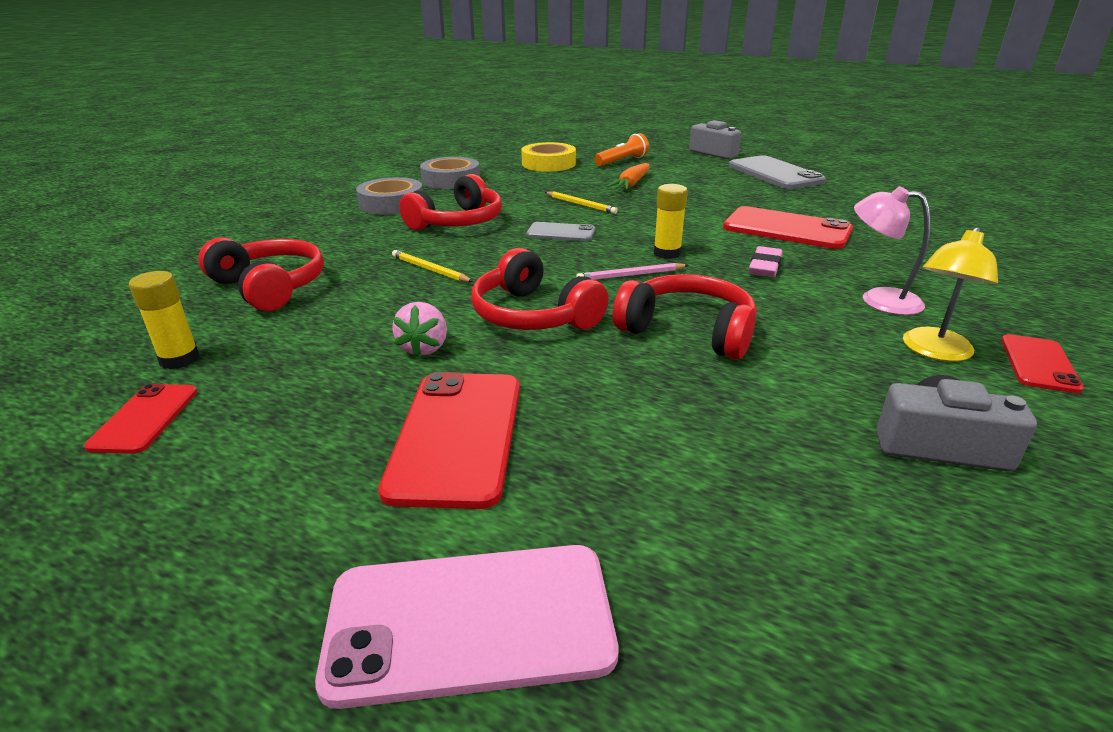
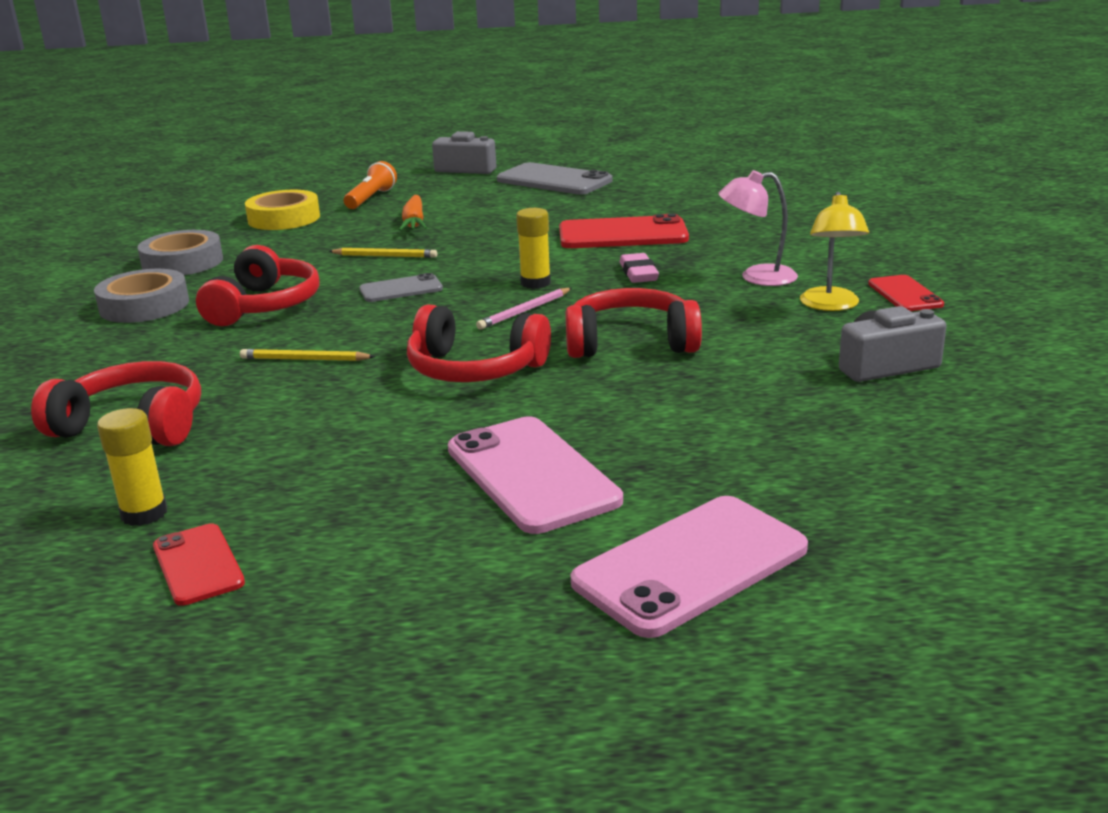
camera: 30 degrees left, 5 degrees down
red phone [378,372,520,509] -> pink phone [448,416,623,534]
pink strawberry [392,302,447,357] -> none

